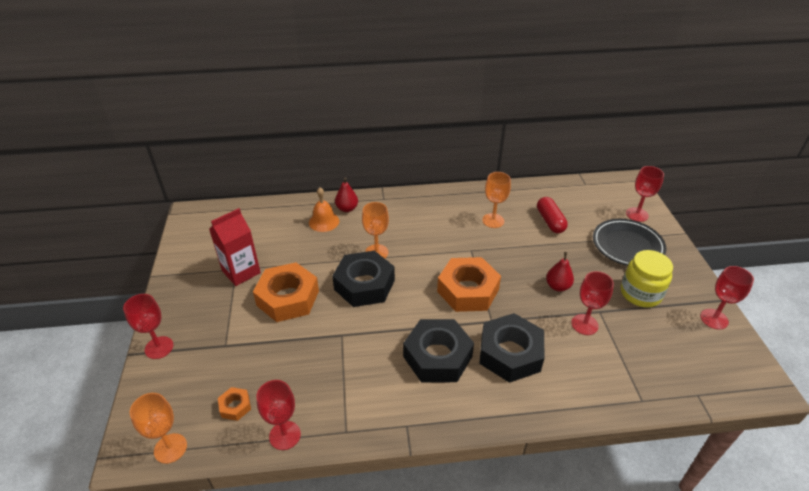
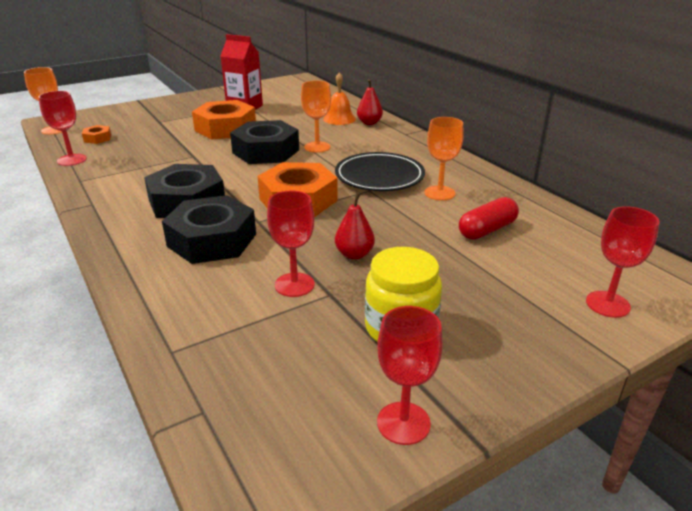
camera: 65 degrees right, 10 degrees down
red goblet [123,294,173,359] -> none
black plate [593,219,666,266] -> black plate moved to [335,152,425,191]

